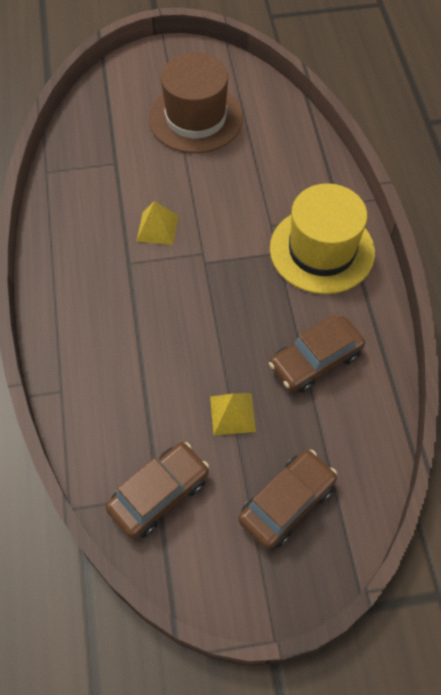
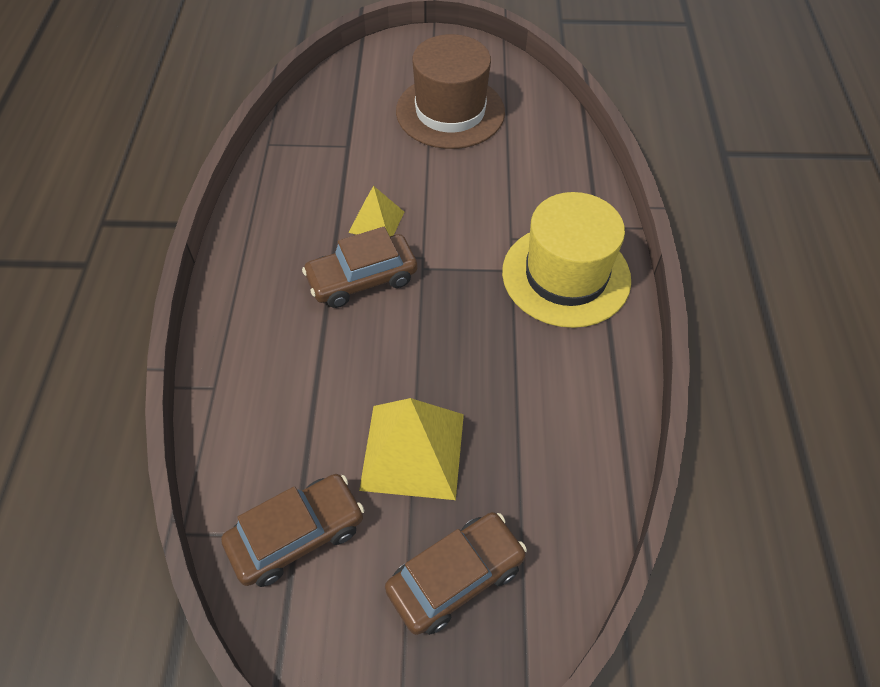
camera: 10 degrees right, 5 degrees down
yellow pyramid [210,393,256,435] -> yellow pyramid [359,398,464,500], size x1.76
brown car [269,315,365,393] -> brown car moved to [302,227,418,308]

